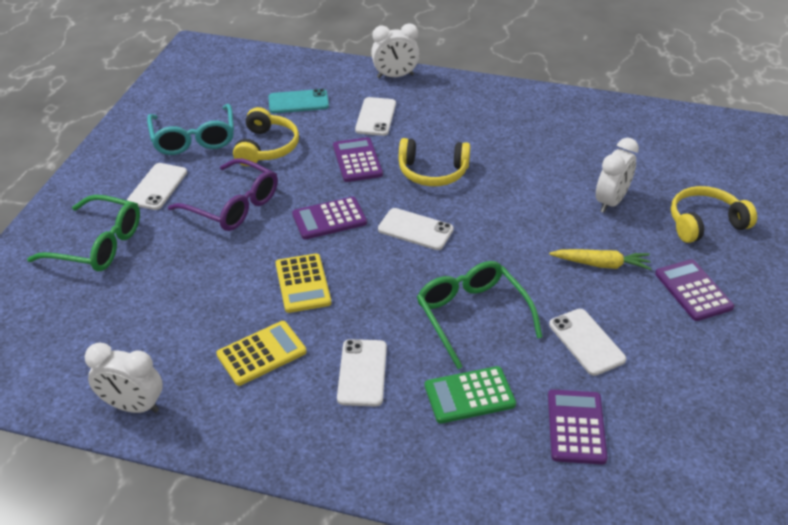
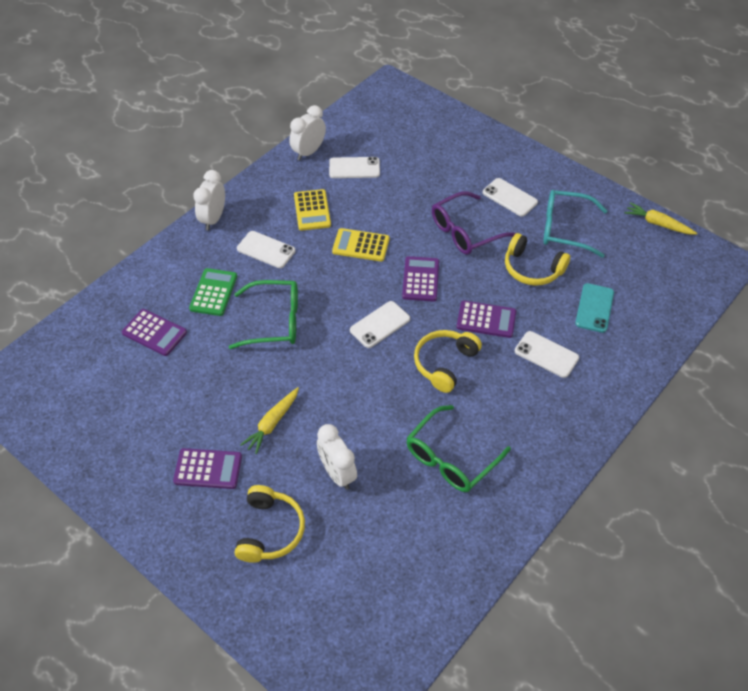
camera: 115 degrees right, 10 degrees up
green glasses [27,195,140,271] -> green glasses moved to [406,405,511,492]
white clock [371,23,420,78] -> white clock moved to [193,170,225,230]
white phone [549,309,626,376] -> white phone moved to [329,157,380,178]
none -> yellow carrot [625,202,697,234]

